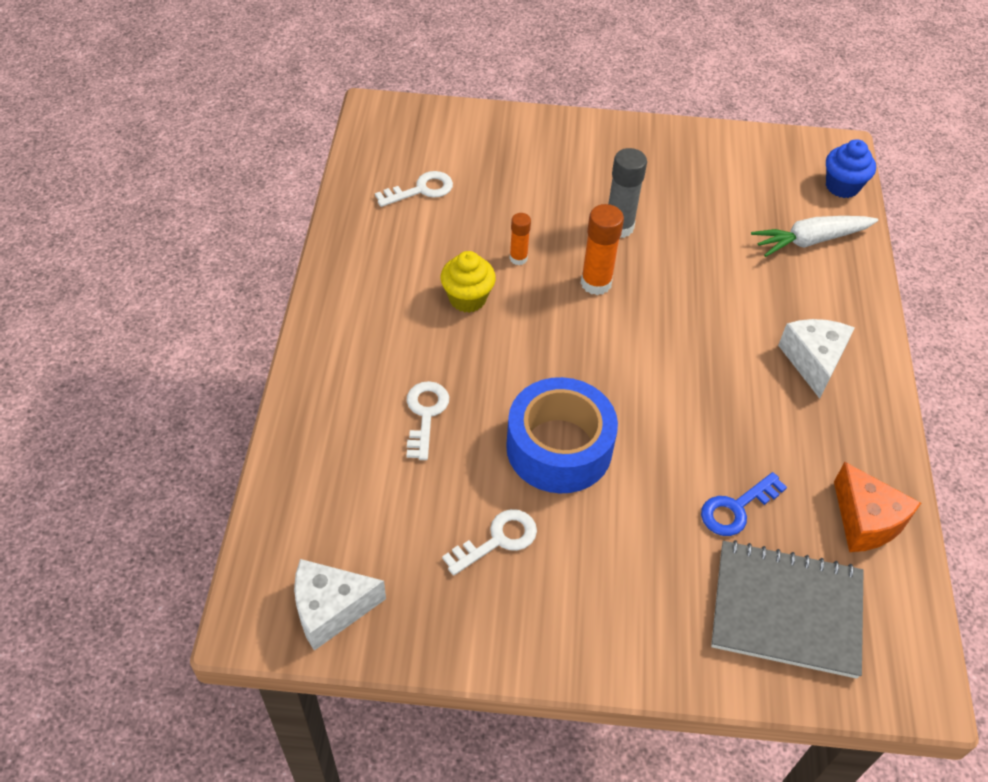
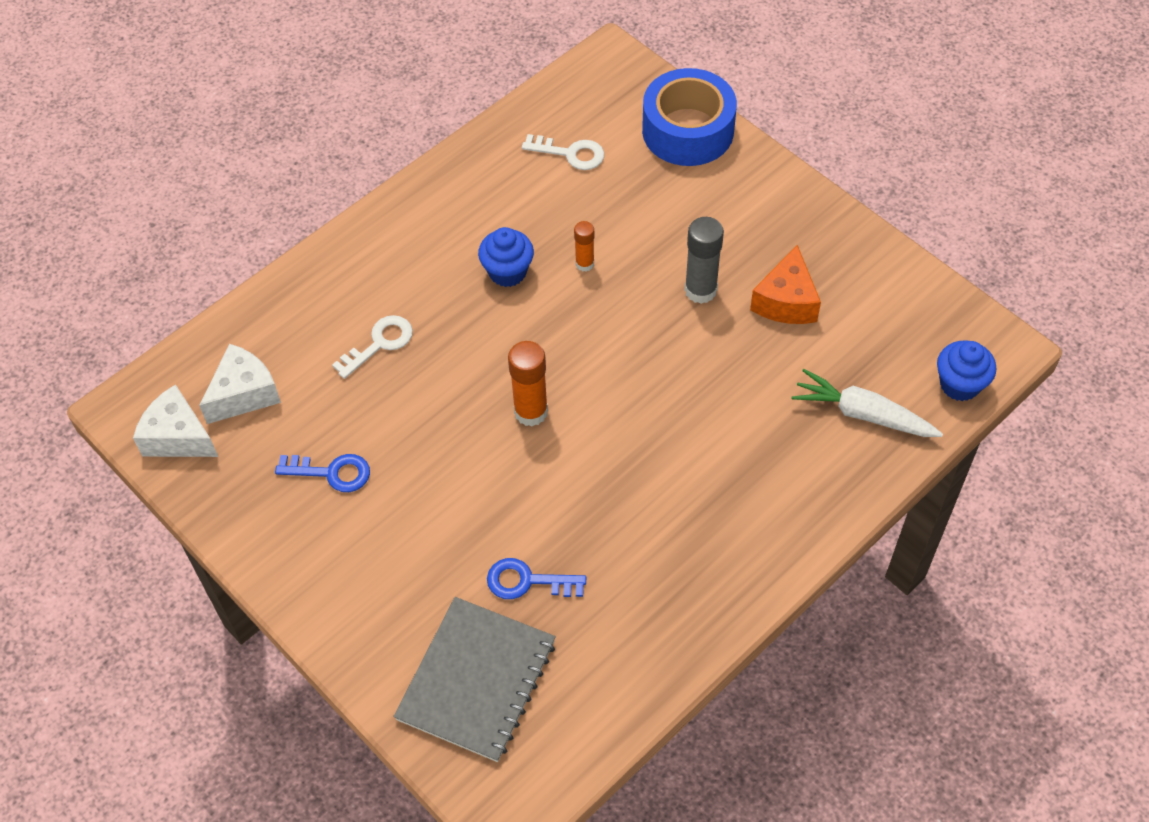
camera: 45 degrees right, 5 degrees up
yellow cupcake [441,251,496,313] -> blue cupcake [478,227,534,287]
white key [442,509,537,576] -> blue key [275,454,370,492]
blue tape [506,377,618,493] -> blue tape moved to [642,68,737,166]
orange glue stick [581,204,624,295] -> orange glue stick moved to [508,341,548,426]
grey notebook [711,540,864,679] -> grey notebook turned 60 degrees clockwise [393,597,556,762]
white cheese [778,319,855,399] -> white cheese moved to [199,344,281,424]
orange cheese [834,462,921,552] -> orange cheese moved to [750,245,821,324]

